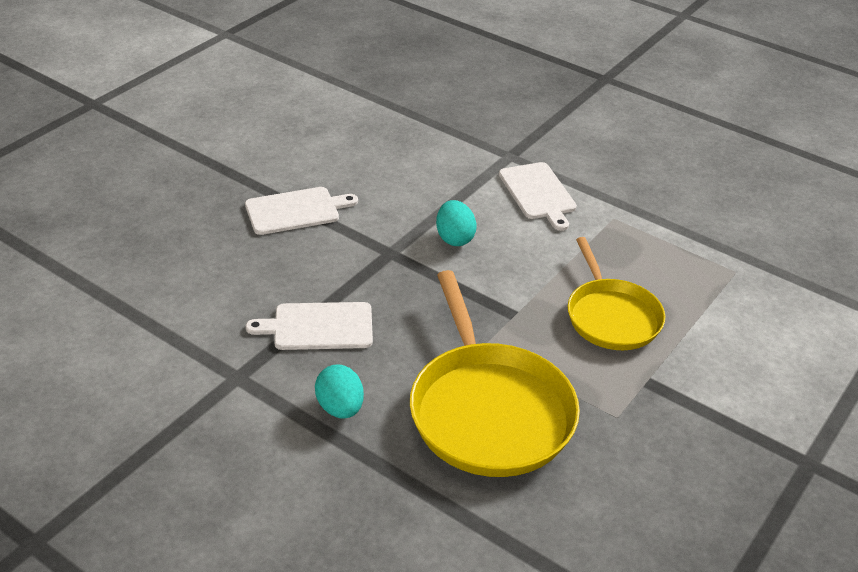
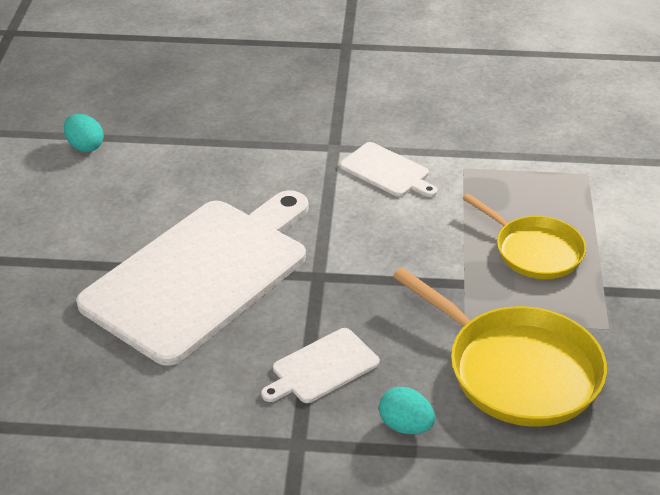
camera: 30 degrees left, 0 degrees up
white cutting board [245,187,358,235] -> white cutting board [76,190,308,366], size x2.36
turquoise egg [436,200,476,246] -> turquoise egg moved to [64,114,104,152]

